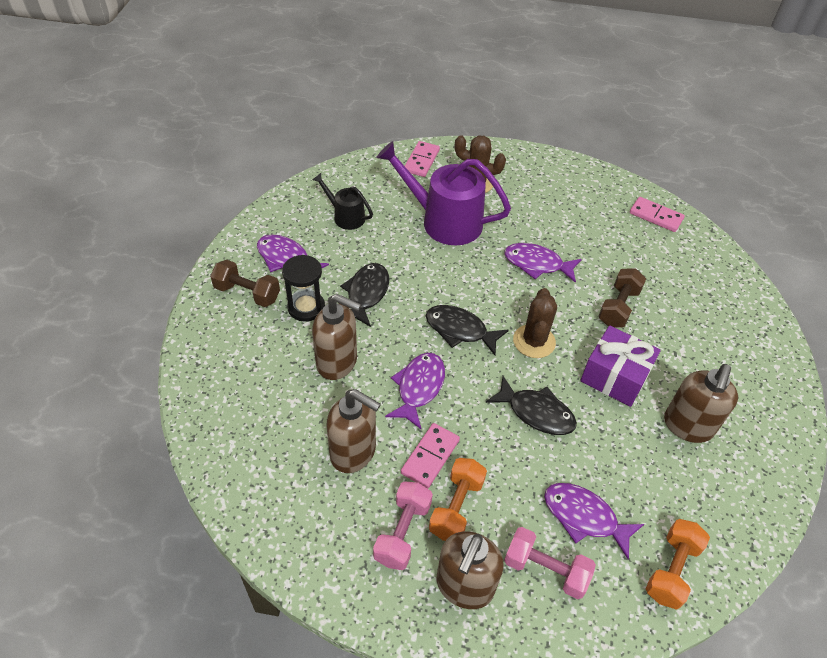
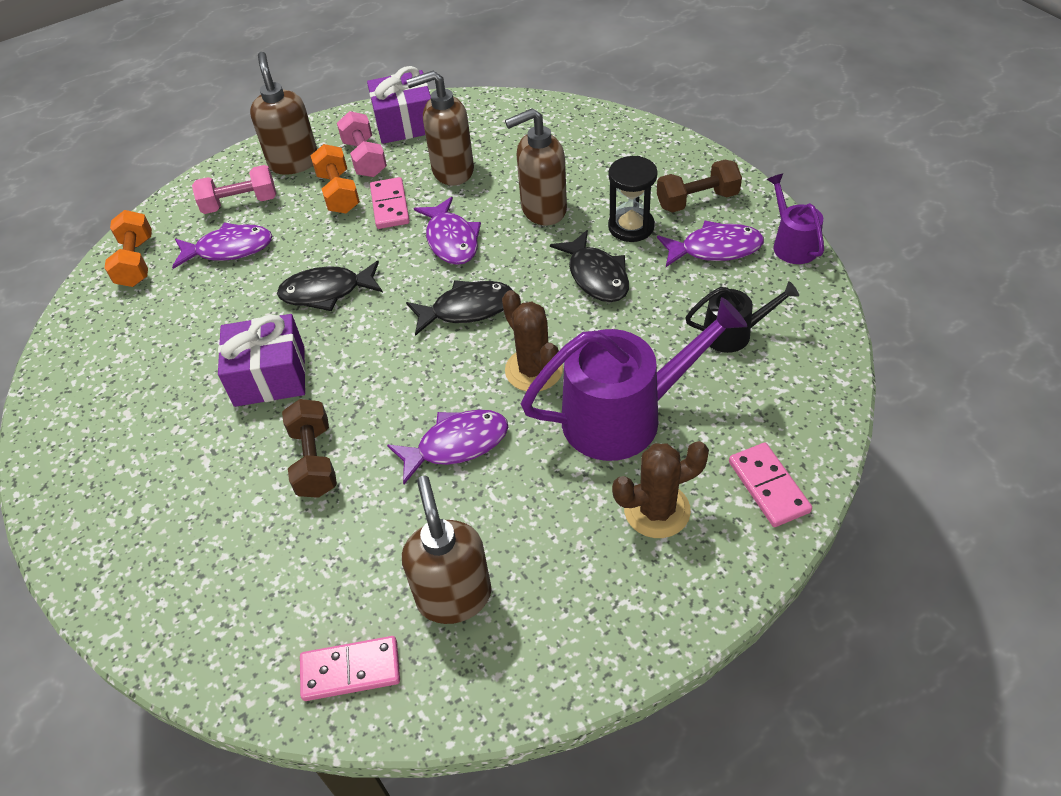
camera: 145 degrees right, 0 degrees up
brown cactus [513,288,557,358] -> brown cactus moved to [502,290,563,391]
brown soap dispenser [664,364,738,443] -> brown soap dispenser moved to [402,476,492,624]
none -> purple gift [367,66,431,144]
none -> purple watering can [767,174,824,264]

